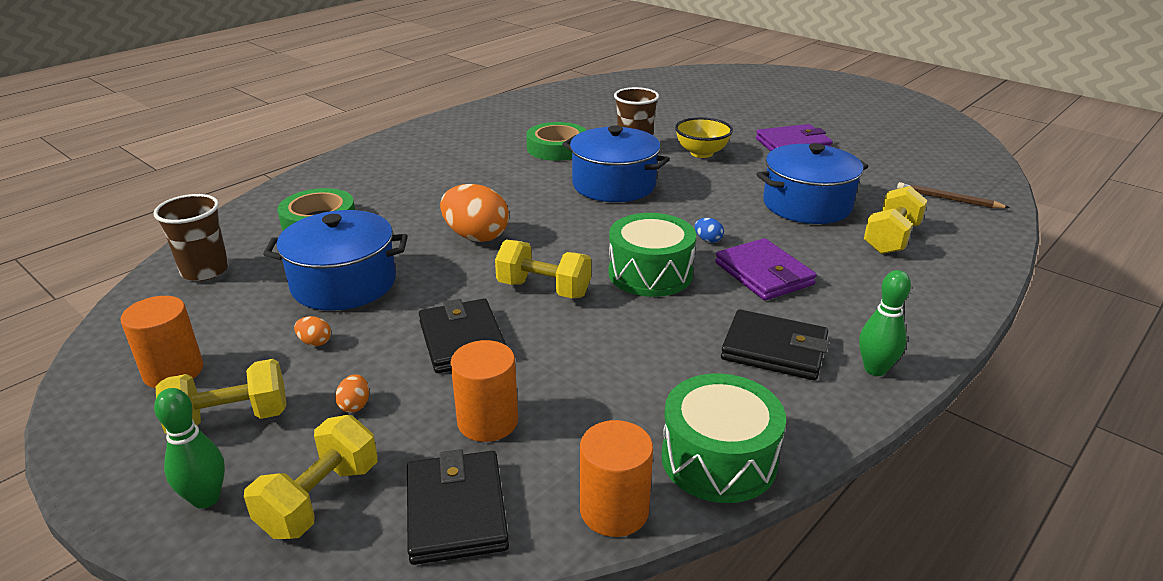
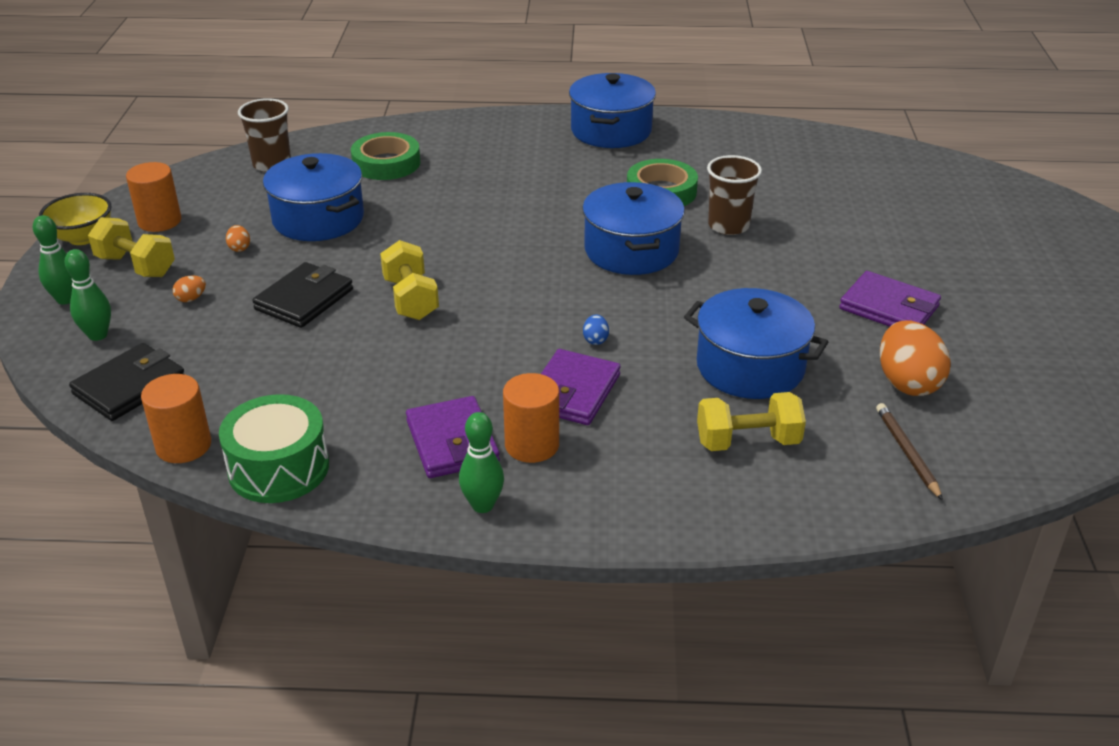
camera: 50 degrees right, 5 degrees up
yellow dumbbell [244,415,378,539] -> green bowling pin [64,249,111,341]
orange egg [440,184,509,242] -> orange egg moved to [880,321,951,396]
orange cylinder [450,340,518,442] -> orange cylinder moved to [503,373,559,463]
green drum [608,213,696,297] -> none
yellow bowl [675,117,733,158] -> yellow bowl moved to [39,193,111,245]
black wallet [721,309,829,380] -> purple wallet [406,396,500,478]
none -> blue pot [569,73,656,148]

